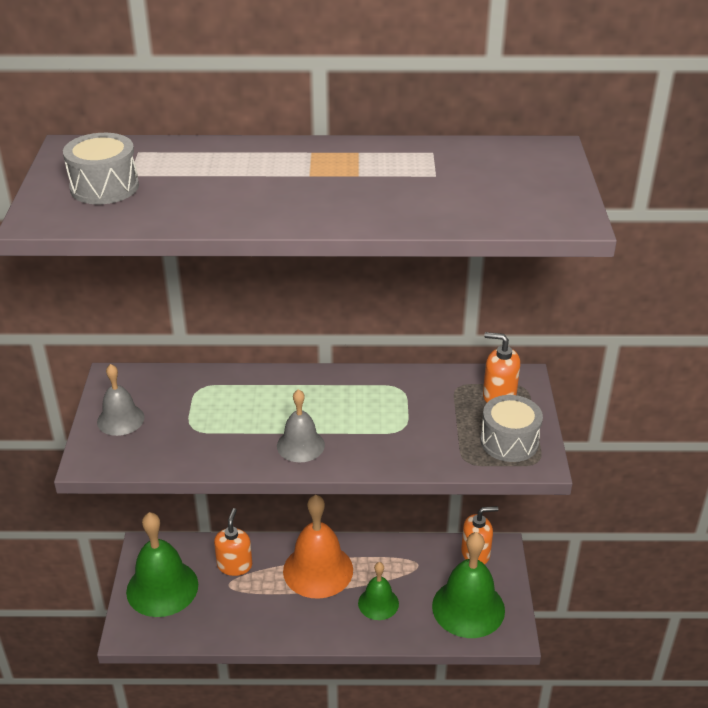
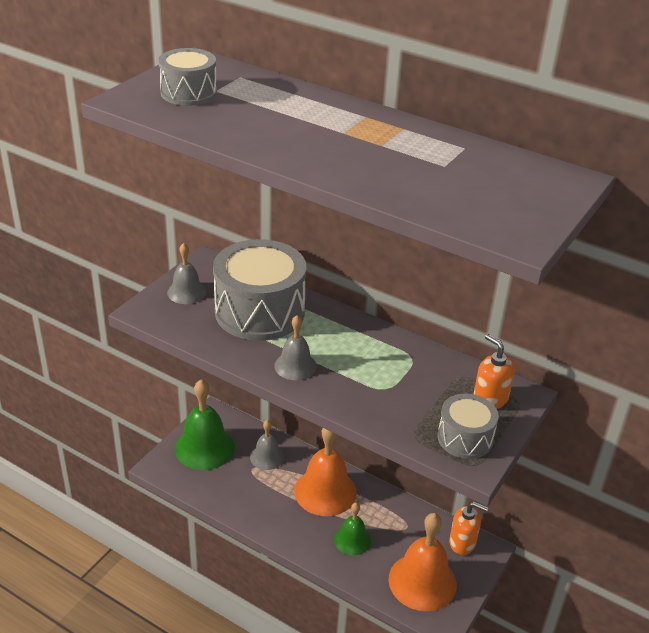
camera: 30 degrees right, 0 degrees up
orange soap dispenser [214,508,252,576] -> grey bell [250,420,284,470]
green bell [432,532,505,638] -> orange bell [388,513,457,611]
none -> grey drum [213,239,306,341]

